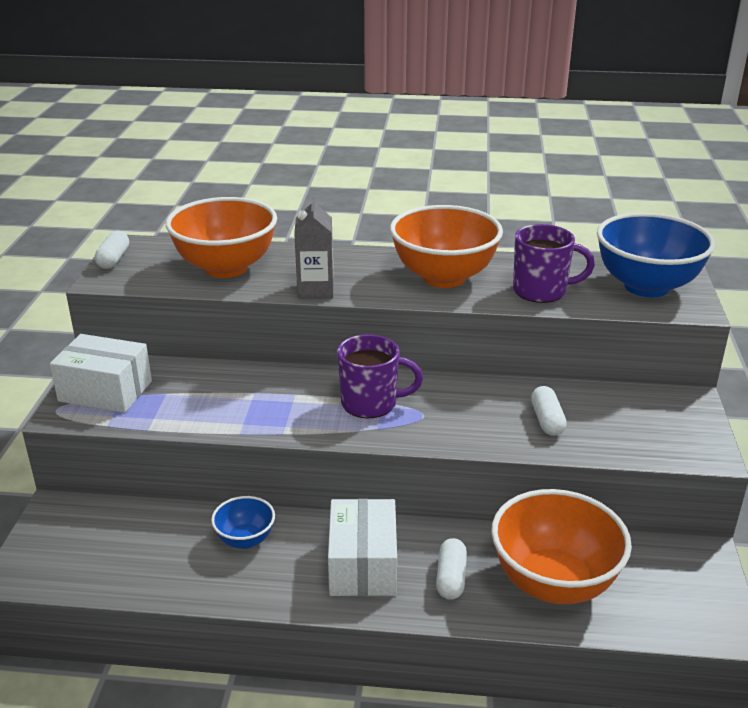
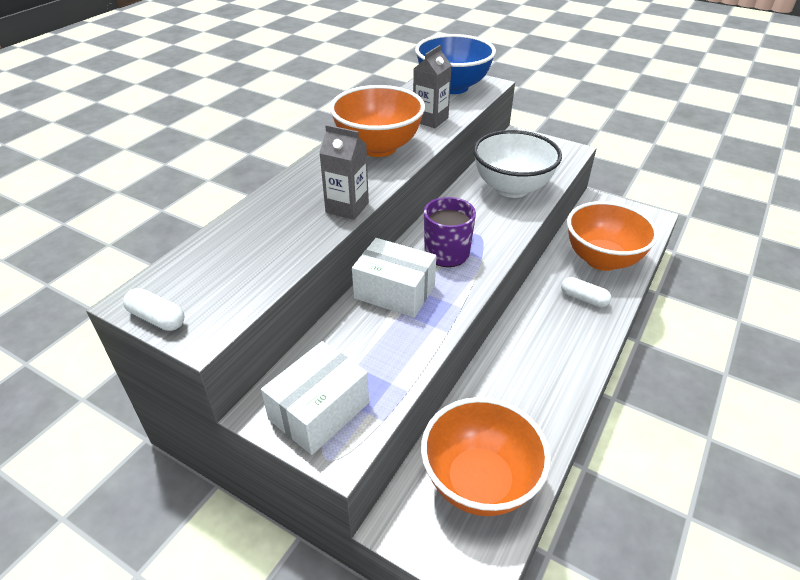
camera: 65 degrees left, 10 degrees up
orange bowl [166,197,277,278] -> orange bowl moved to [421,397,551,516]
blue bowl [211,496,275,549] -> none
white box [328,499,397,596] -> white box moved to [352,238,436,318]
purple mug [513,224,595,303] -> grey carton [413,45,452,128]
white capsule [531,386,567,436] -> white bowl [473,130,562,198]

